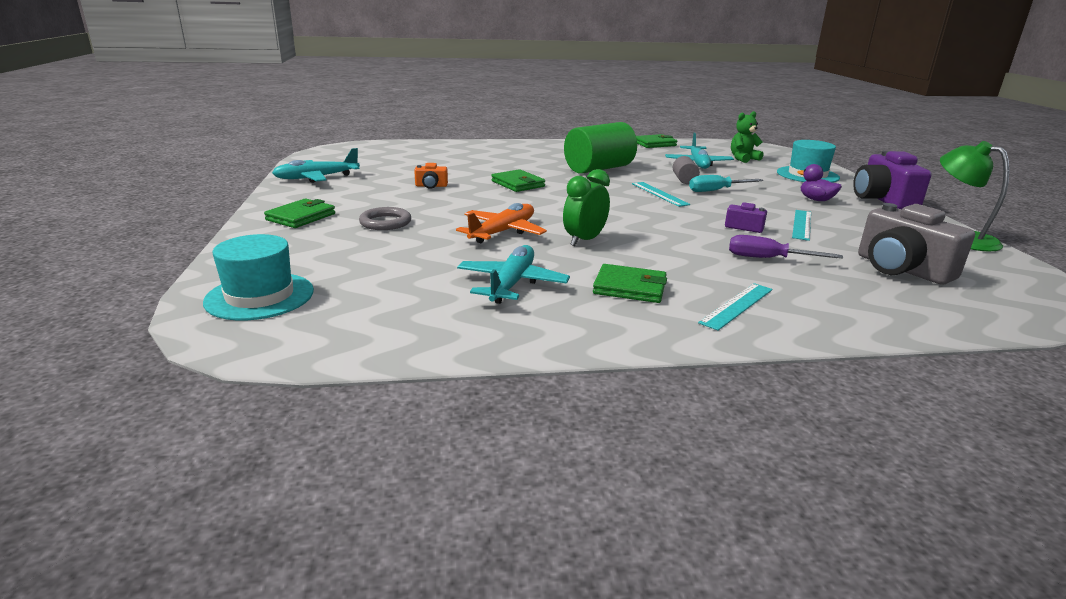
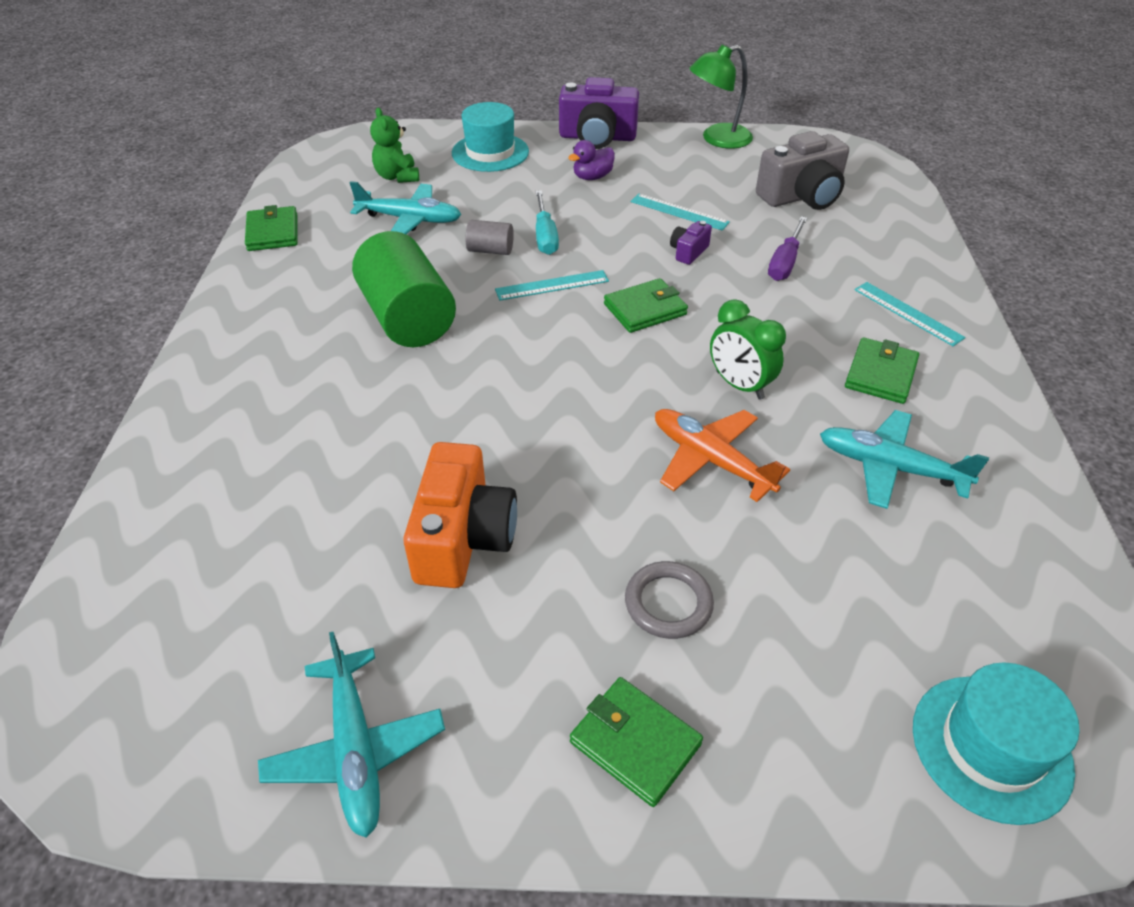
camera: 80 degrees left, 20 degrees up
orange camera [414,163,448,189] -> orange camera [403,442,517,588], size x2.12
green wallet [491,169,545,192] -> green wallet moved to [604,278,688,333]

